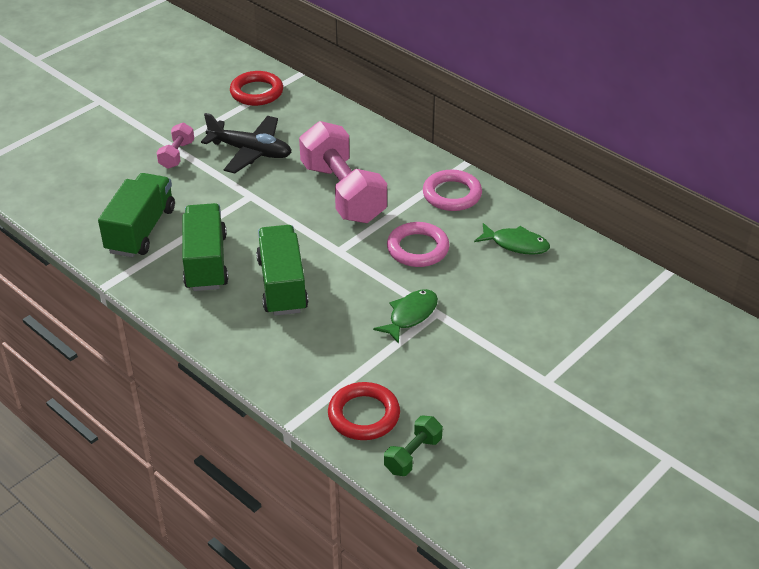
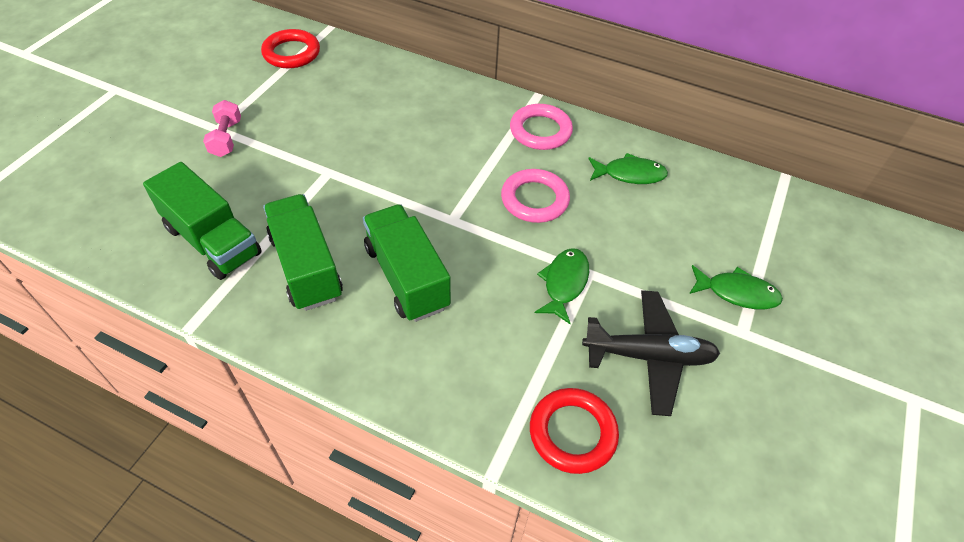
camera: 20 degrees left, 10 degrees up
green truck [98,173,175,257] -> green truck turned 135 degrees clockwise [143,162,262,280]
black plane [201,113,291,174] -> black plane moved to [582,290,720,416]
pink dumbbell [299,121,387,223] -> none
green dumbbell [384,416,443,476] -> none
none -> green fish [689,265,783,309]

